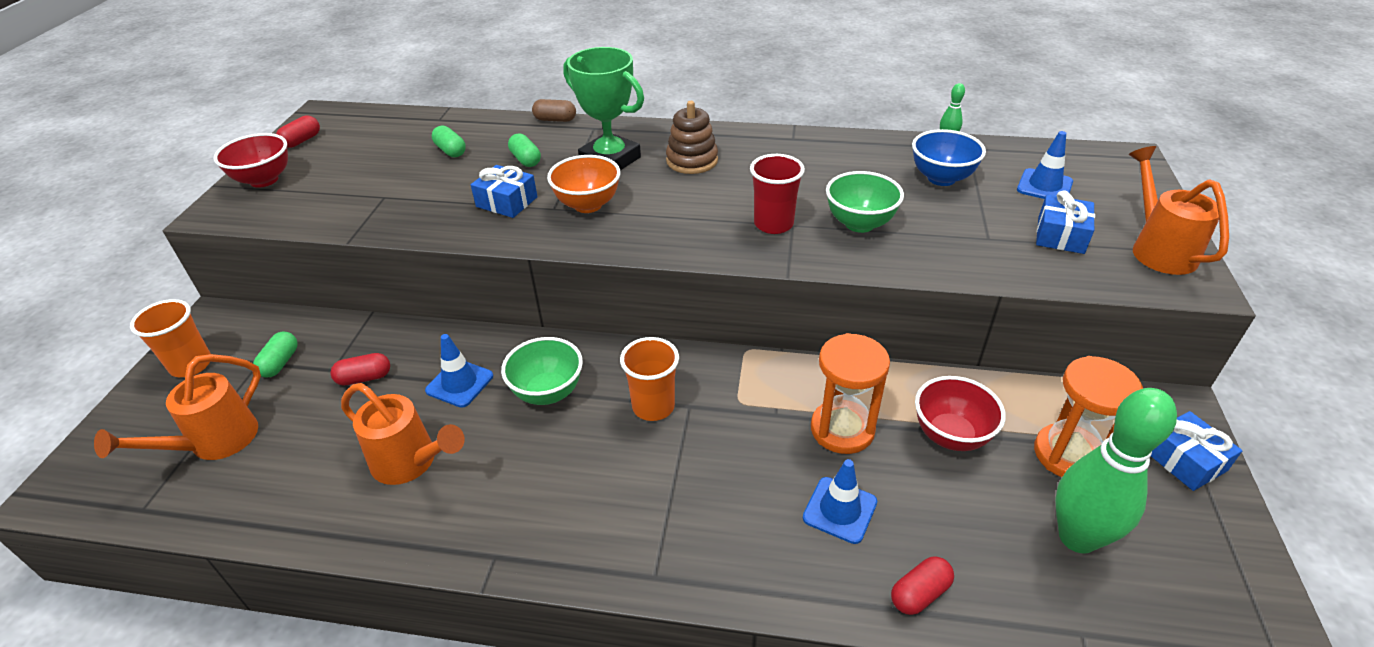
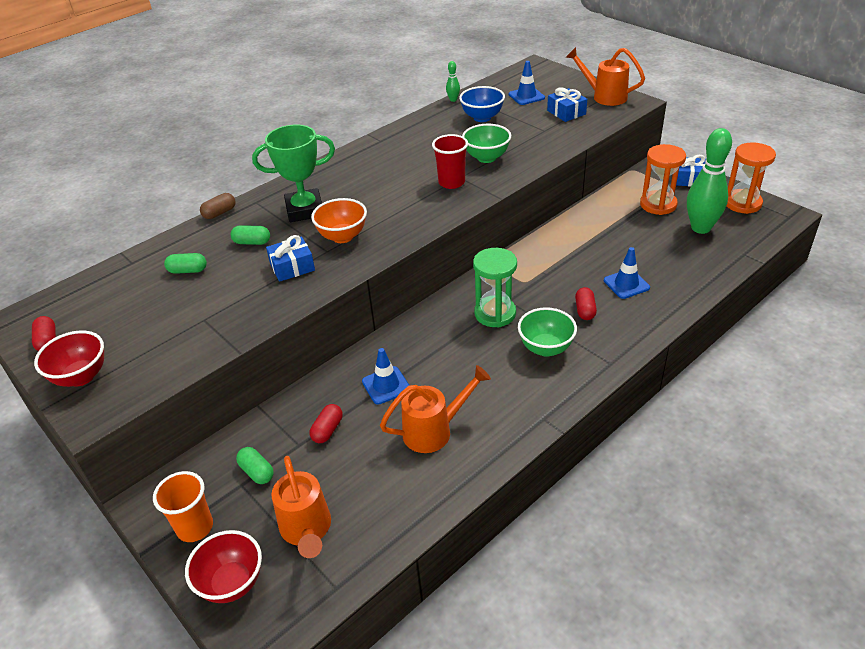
camera: 50 degrees left, 0 degrees up
green bowl [501,337,583,405] -> green bowl moved to [518,307,577,357]
orange cup [620,337,679,421] -> green hourglass [473,248,517,328]
brown stacking toy [666,101,718,174] -> none
orange hourglass [811,333,890,454] -> orange hourglass moved to [727,142,776,214]
red capsule [891,556,954,615] -> red capsule moved to [575,287,597,320]
red bowl [915,376,1006,451] -> red bowl moved to [185,530,262,603]

